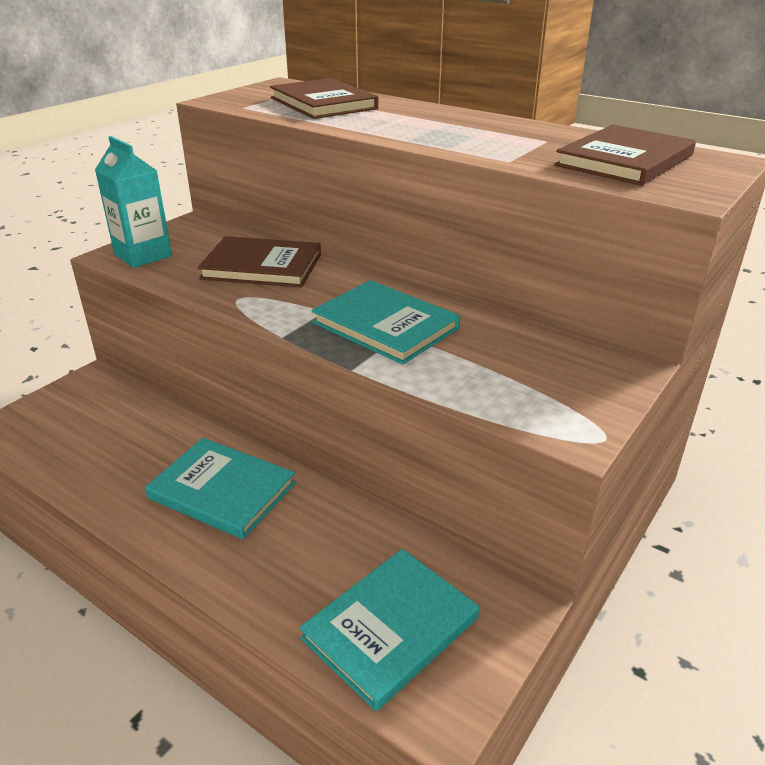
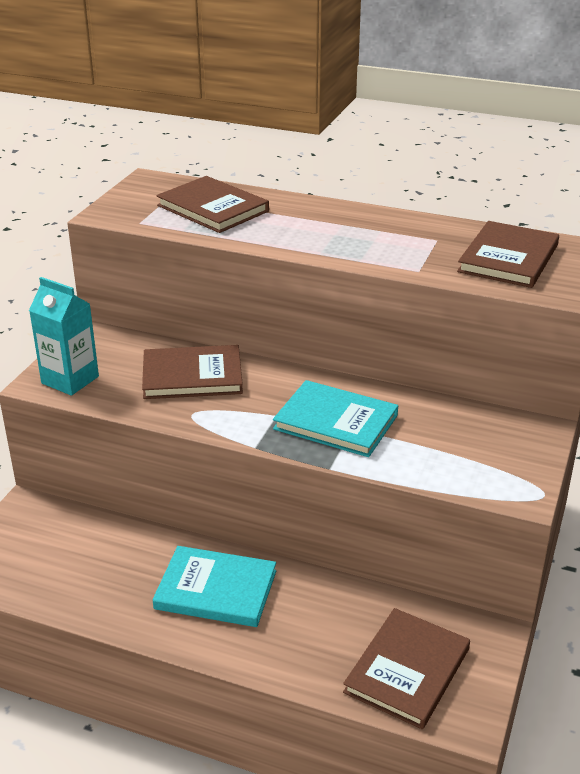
camera: 15 degrees left, 0 degrees up
turquoise book [299,549,479,711] -> brown book [343,608,470,729]

